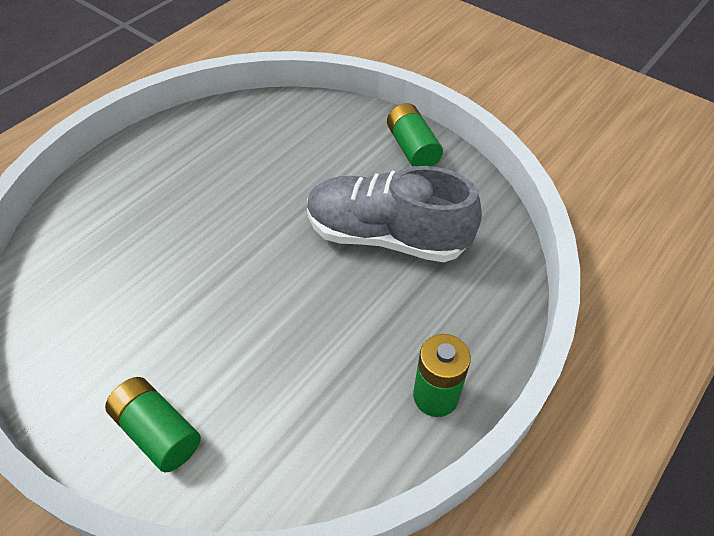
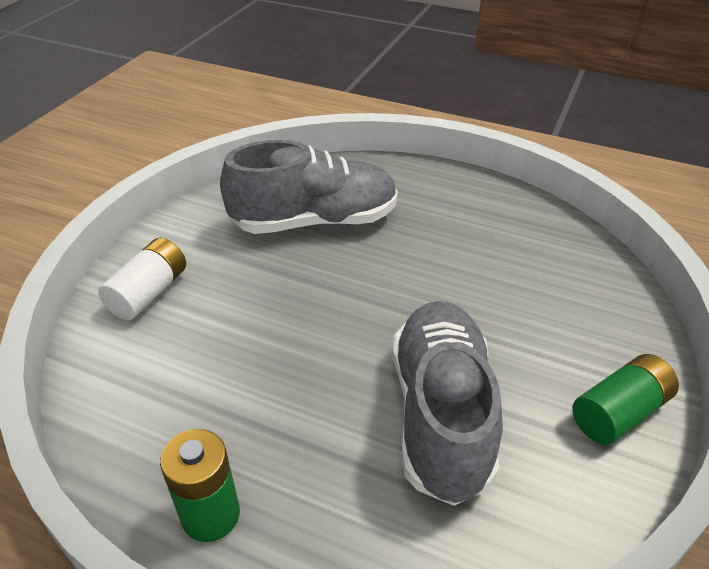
camera: 75 degrees right, 10 degrees down
green battery [105,377,201,473] -> white battery [98,238,186,320]
none -> grey shoe [220,140,398,234]

